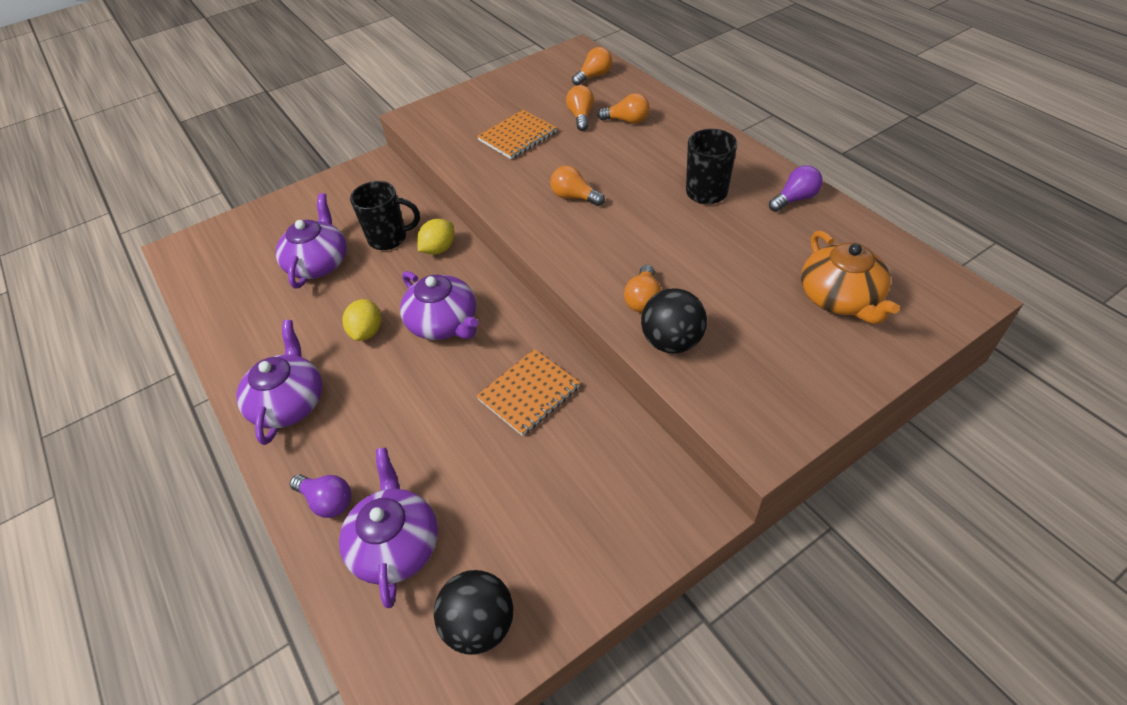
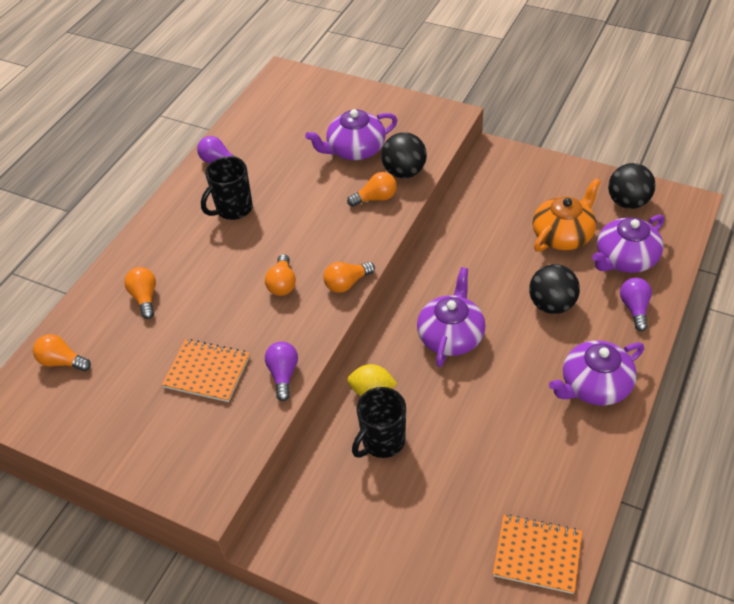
camera: 120 degrees left, 0 degrees up
purple teapot [275,193,347,289] -> purple teapot moved to [305,109,398,160]
yellow lemon [343,299,381,341] -> none
black mug [350,181,420,250] -> black mug turned 105 degrees counterclockwise [352,387,406,458]
orange notebook [476,349,580,436] -> orange notebook moved to [493,514,582,594]
orange light bulb [566,85,594,131] -> orange light bulb moved to [323,262,375,293]
orange teapot [801,231,900,324] -> orange teapot moved to [532,178,601,252]
none -> purple light bulb [265,342,298,401]
none -> black ball [529,264,580,314]

